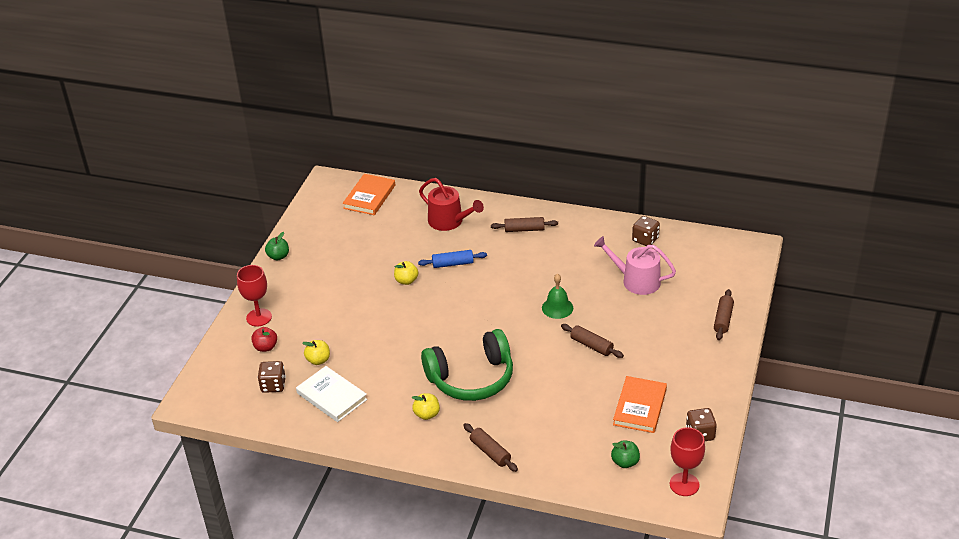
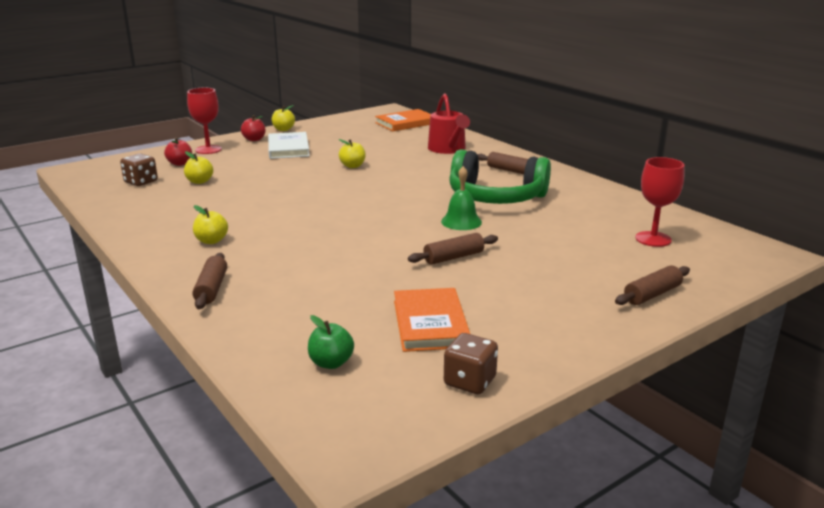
camera: 35 degrees right, 15 degrees down
green apple [265,232,289,261] -> yellow apple [272,105,295,131]
white book [296,366,367,422] -> white book moved to [268,132,310,159]
blue rolling pin [418,250,487,268] -> none
green headphones [421,329,513,401] -> green headphones moved to [449,149,551,204]
brown rolling pin [561,324,624,358] -> brown rolling pin turned 75 degrees clockwise [408,233,498,265]
pink watering can [594,236,676,295] -> none
orange book [613,376,667,433] -> orange book turned 60 degrees counterclockwise [394,288,470,352]
brown dice [632,216,660,246] -> none
red goblet [670,427,705,496] -> red goblet moved to [635,157,685,247]
none -> red apple [241,115,266,141]

